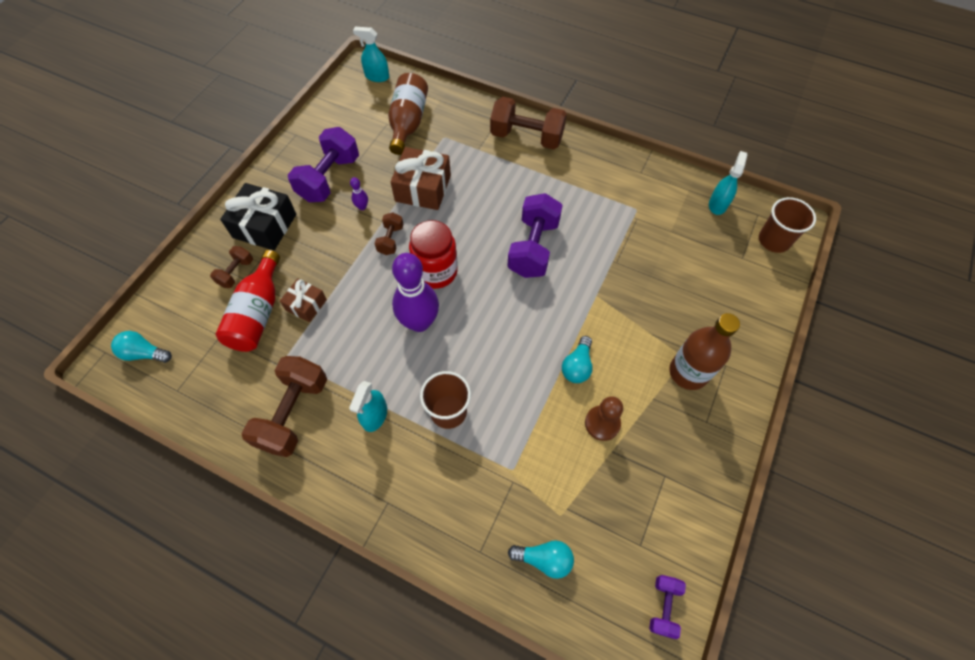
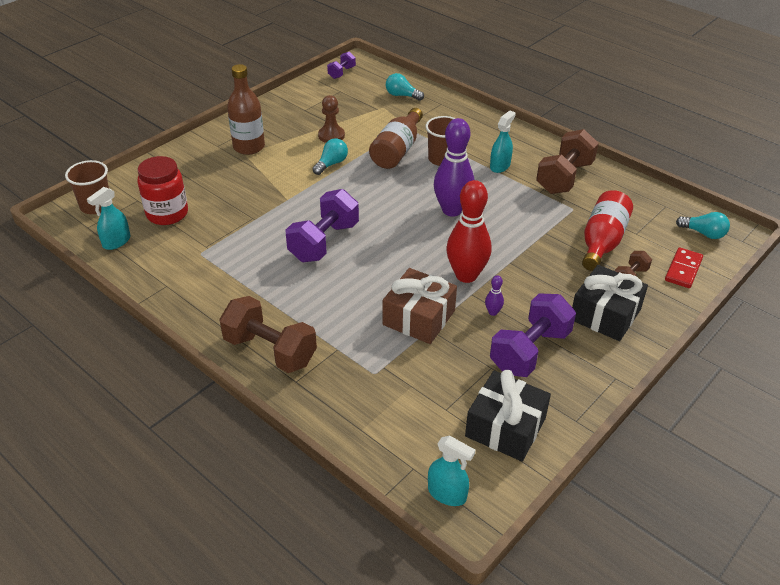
camera: 165 degrees left, 20 degrees down
brown gift [280,279,327,322] -> none
brown dumbbell [375,212,403,255] -> red bowling pin [447,180,491,283]
brown bottle [388,73,428,155] -> brown bottle moved to [369,108,423,169]
red jar [409,220,458,289] -> red jar moved to [138,156,188,225]
none -> black gift [465,370,551,461]
none -> red domino [665,247,703,288]

